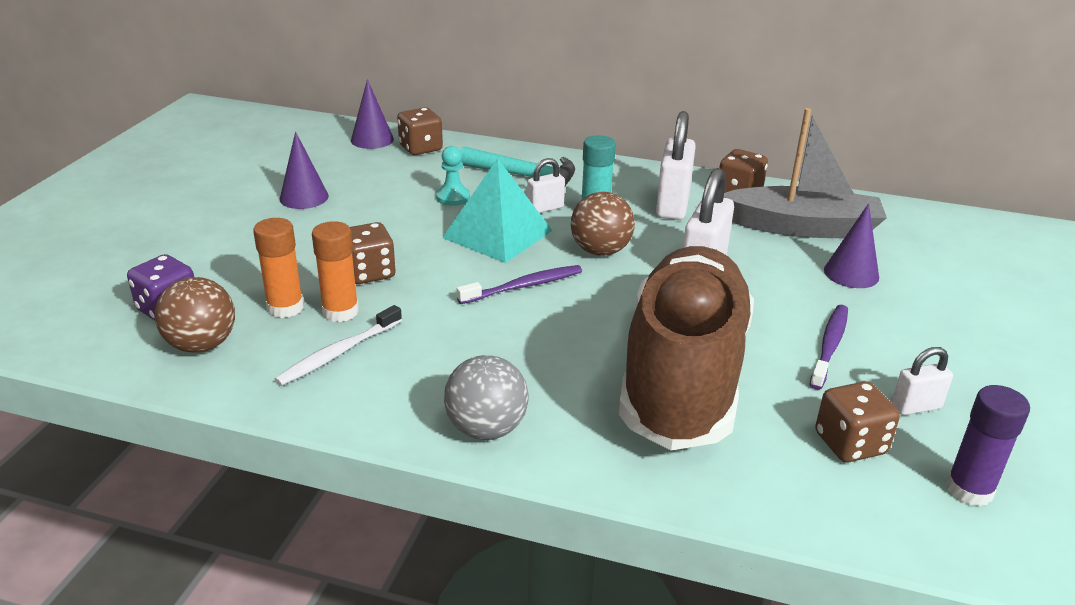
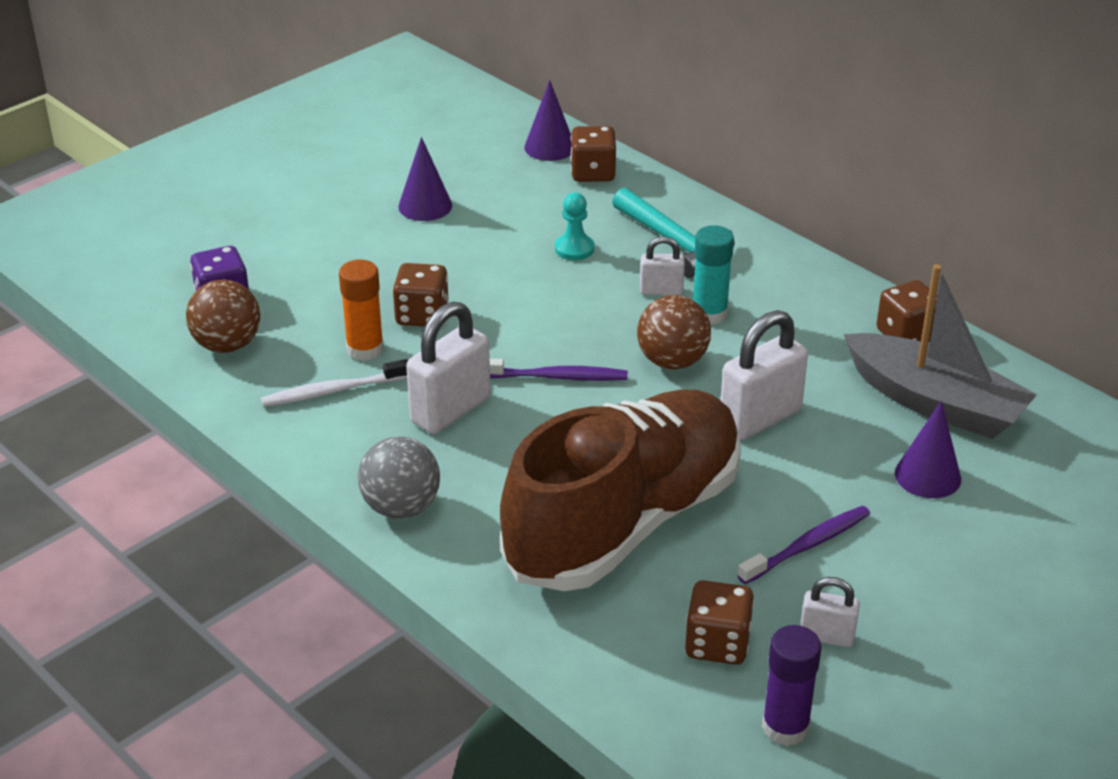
camera: 30 degrees right, 5 degrees up
orange glue stick [253,218,304,318] -> none
turquoise pyramid [442,158,553,263] -> none
white padlock [656,111,696,220] -> white padlock moved to [406,302,491,434]

